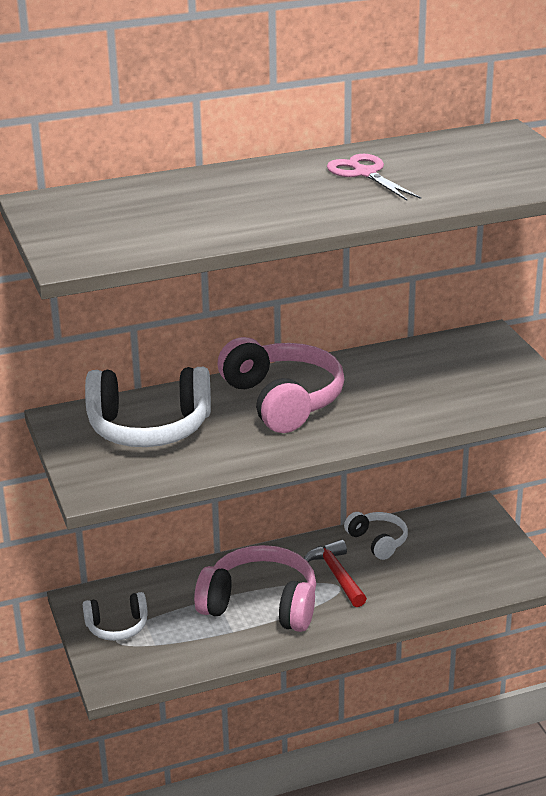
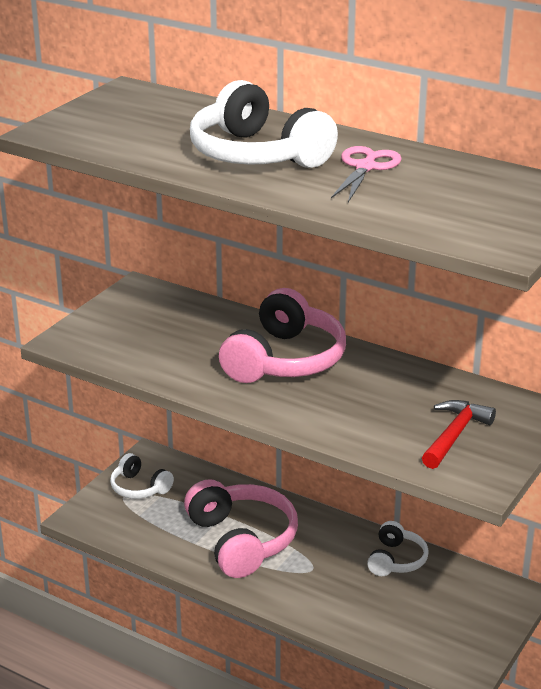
camera: 50 degrees right, 0 degrees up
white headphones [85,367,211,447] -> white headphones moved to [190,80,338,168]
red hammer [304,539,367,607] -> red hammer moved to [422,400,496,469]

